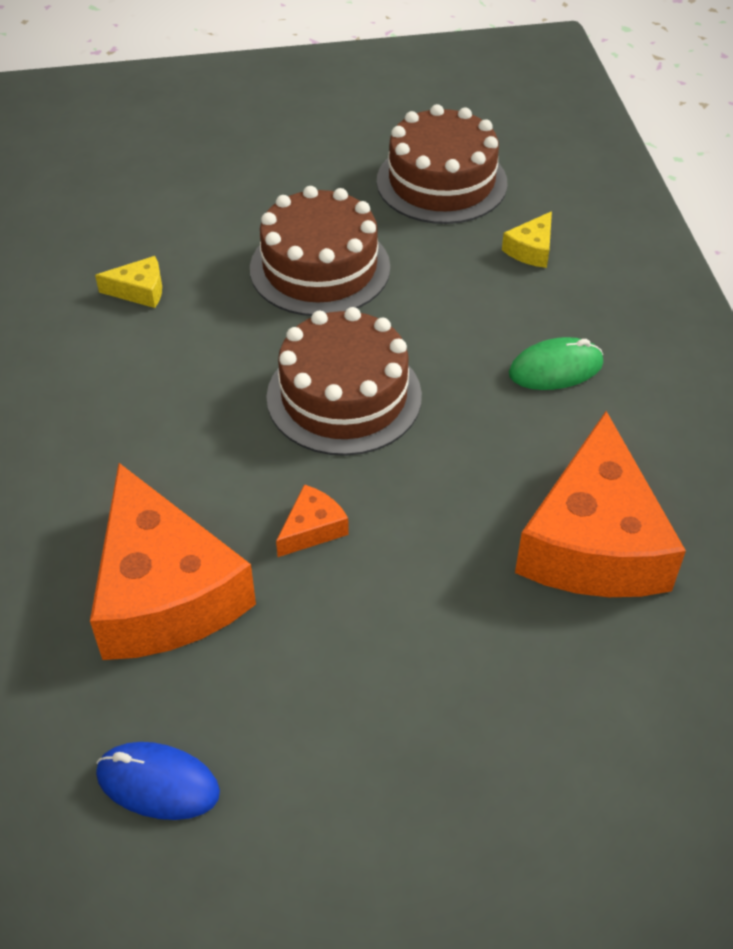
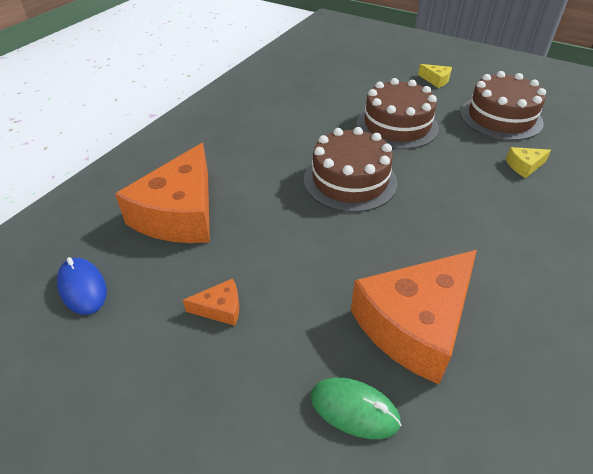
camera: 40 degrees right, 5 degrees down
yellow cheese [95,256,162,308] -> yellow cheese moved to [418,64,452,88]
orange cheese [276,484,349,557] -> orange cheese moved to [183,278,239,326]
green mouse [509,337,603,390] -> green mouse moved to [310,377,401,439]

